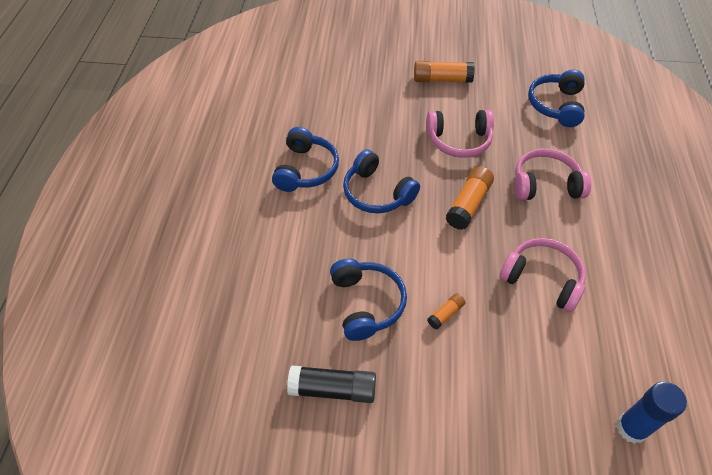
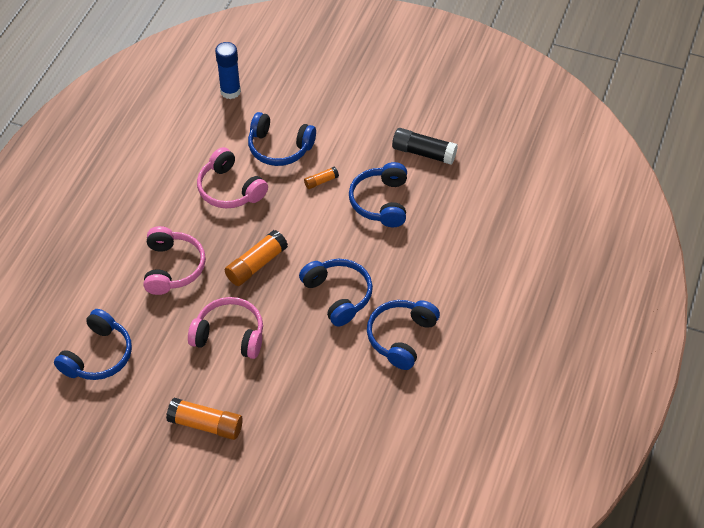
camera: 165 degrees left, 0 degrees up
pink headphones [514,148,591,200] -> pink headphones turned 105 degrees counterclockwise [144,226,206,295]
none -> blue headphones [248,112,316,166]

